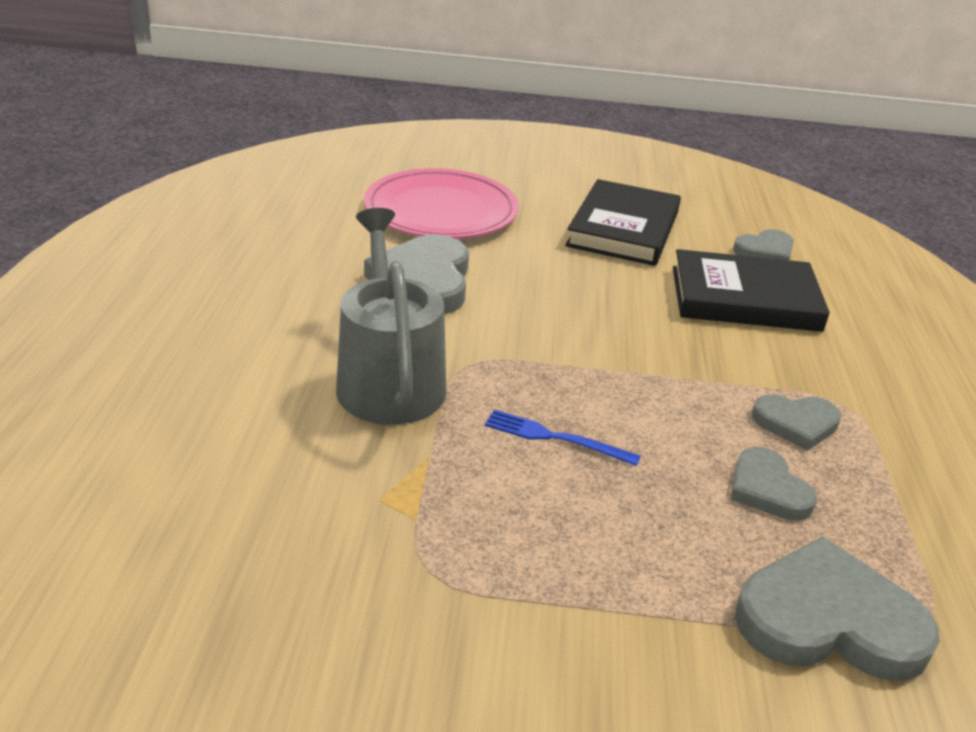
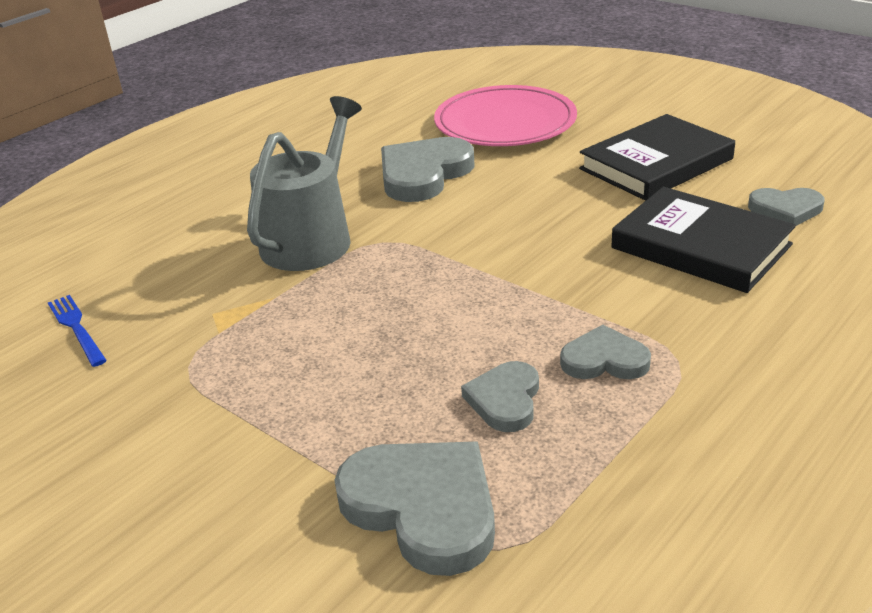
camera: 40 degrees right, 0 degrees up
blue fork [485,409,641,466] -> blue fork moved to [48,295,107,367]
grey heart [752,394,841,451] -> grey heart turned 150 degrees clockwise [560,325,651,379]

